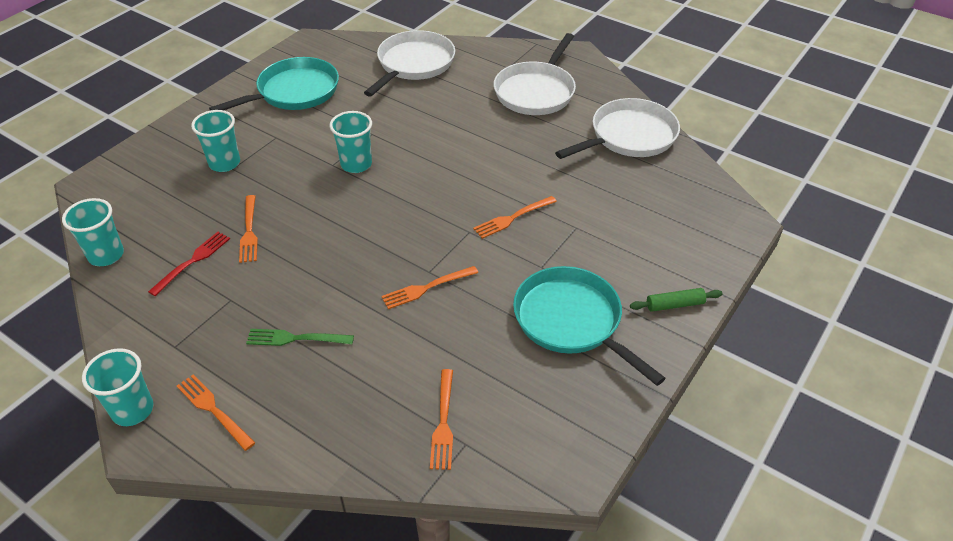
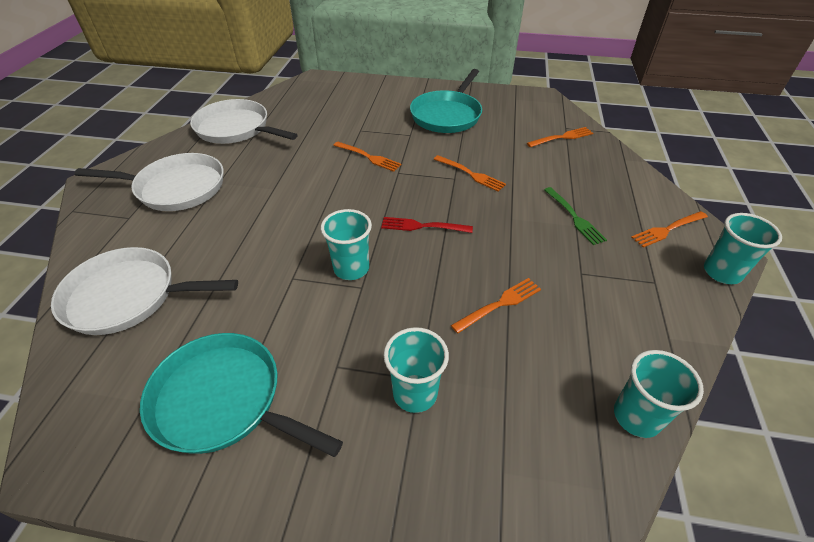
camera: 115 degrees left, 0 degrees up
red fork [148,232,230,296] -> red fork moved to [381,217,473,233]
orange fork [177,375,255,451] -> orange fork turned 45 degrees clockwise [631,211,708,248]
green rolling pin [630,288,723,312] -> none

